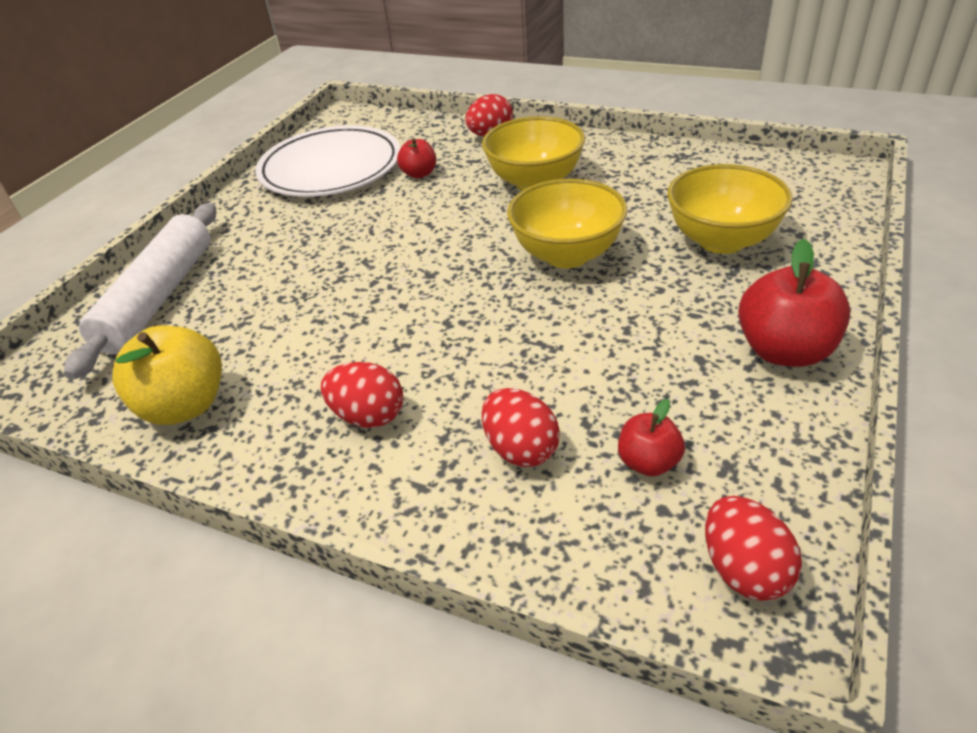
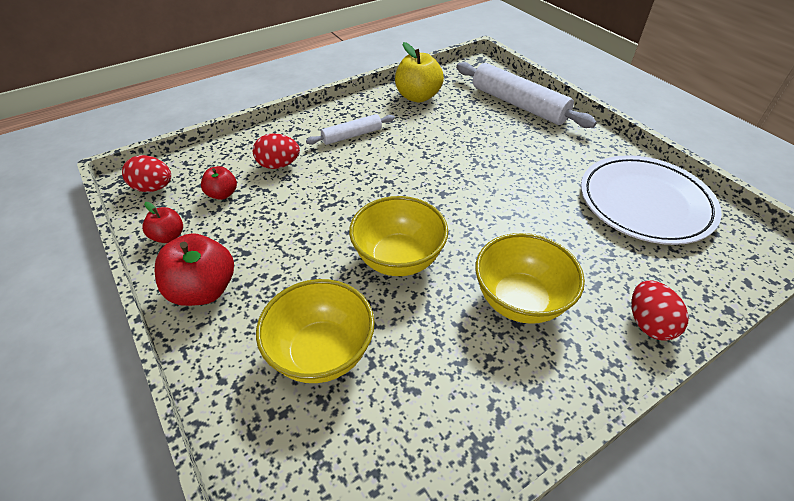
camera: 120 degrees right, 5 degrees up
red egg [321,362,403,428] -> white rolling pin [306,114,395,145]
red apple [397,138,436,178] -> red apple moved to [142,202,183,243]

